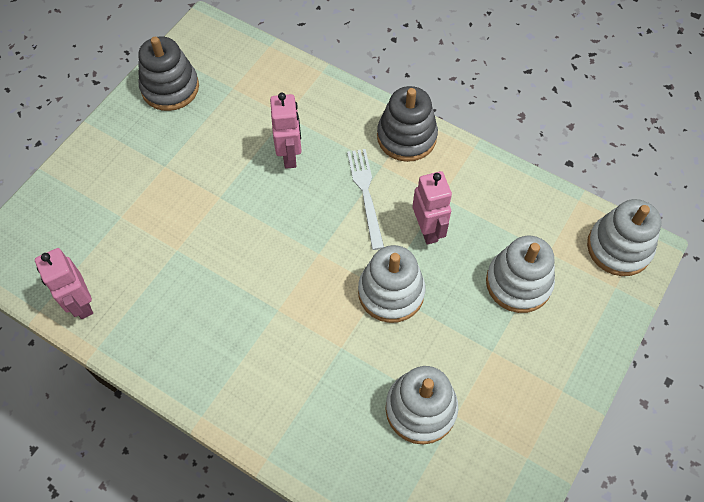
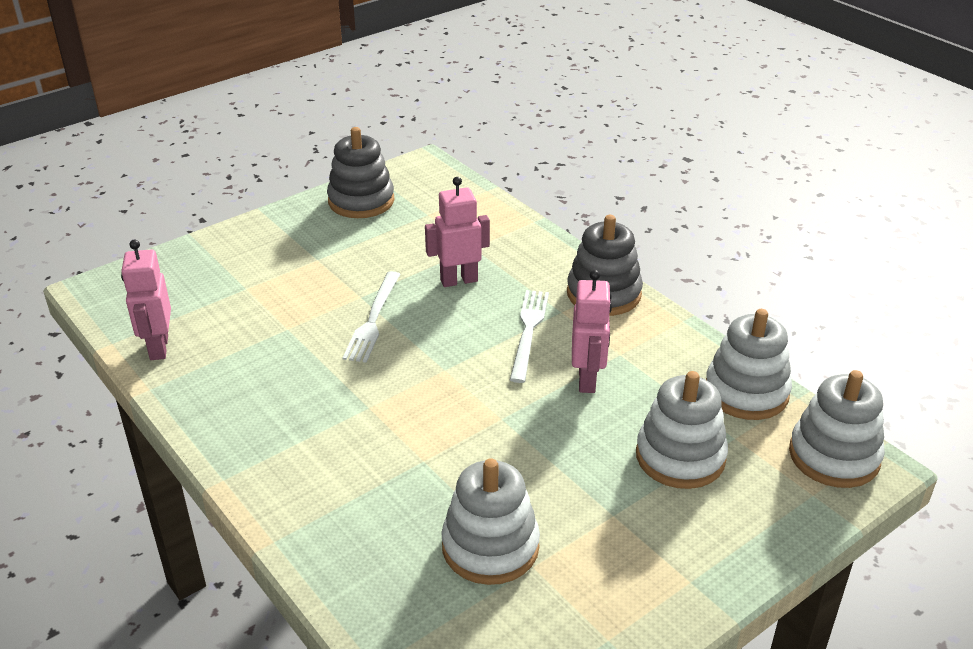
camera: 20 degrees right, 25 degrees down
pink robot [270,93,302,169] -> pink robot turned 120 degrees counterclockwise [425,177,490,287]
white stacking toy [358,245,425,323] -> white stacking toy moved to [706,309,792,420]
none -> white fork [343,271,400,363]

